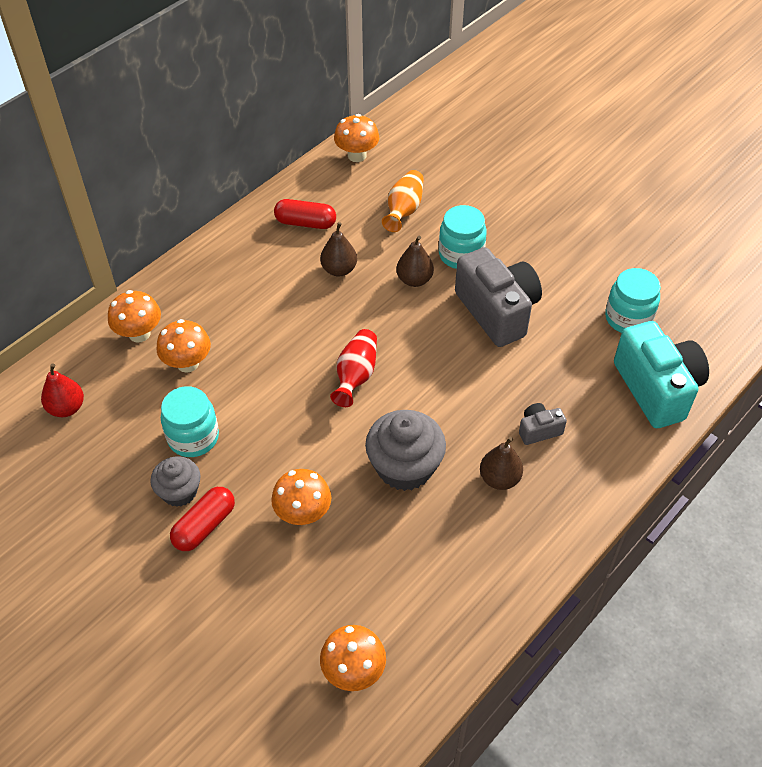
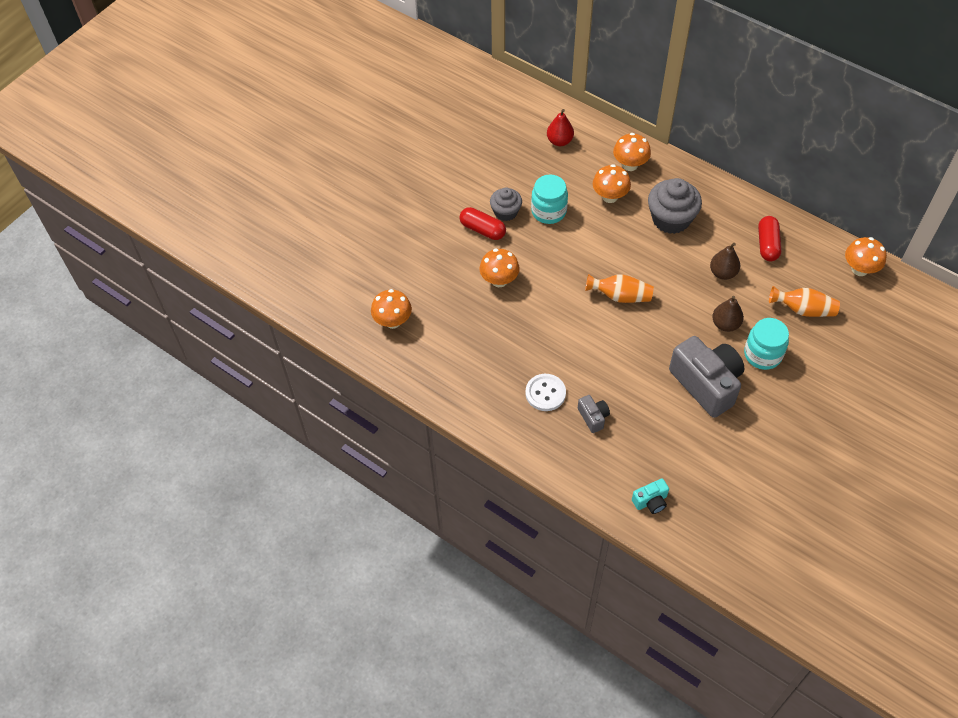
camera: 85 degrees right, 5 degrees up
red vase [330,329,377,407] -> orange vase [585,274,654,303]
grey cupcake [365,410,446,491] -> grey cupcake moved to [648,178,702,234]
grey camera [455,247,542,347] -> grey camera turned 90 degrees counterclockwise [669,336,745,418]
brown pear [480,437,523,490] -> white button [525,374,566,411]
turquoise jar [605,268,661,333] -> none
turquoise camera [614,321,709,428] -> turquoise camera [632,478,669,514], size x0.46

